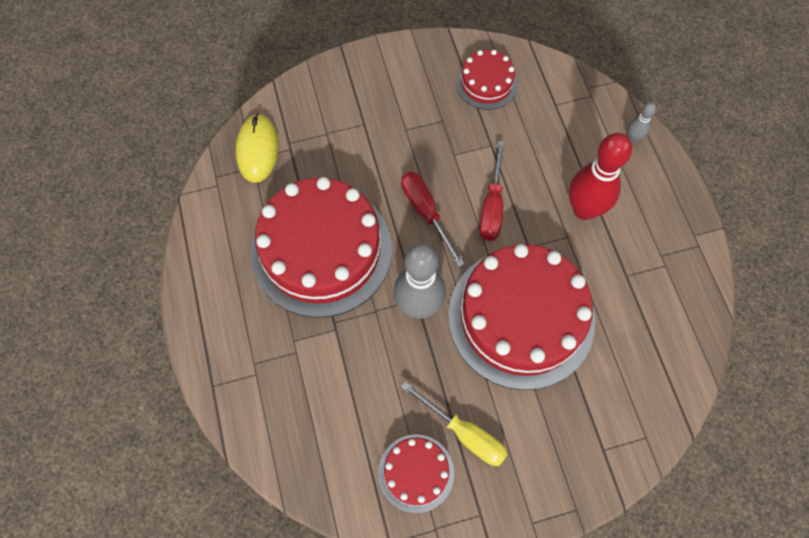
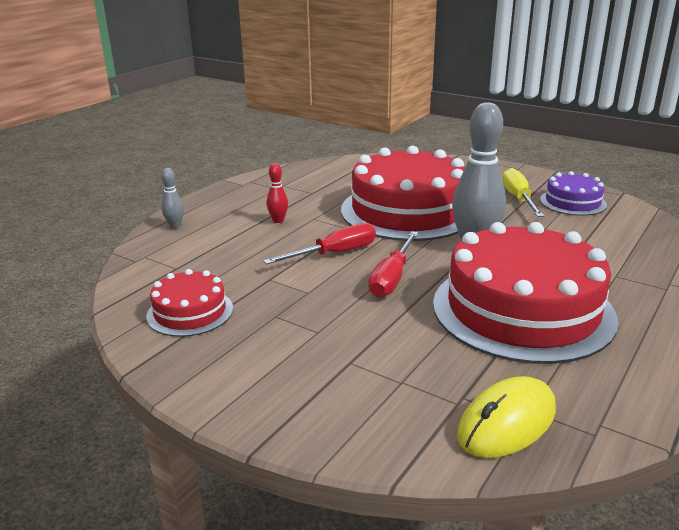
camera: 130 degrees left, 40 degrees down
red cake [378,434,454,513] -> purple cake [540,171,607,216]
red bowling pin [569,133,632,220] -> red bowling pin [267,163,288,223], size x0.46

